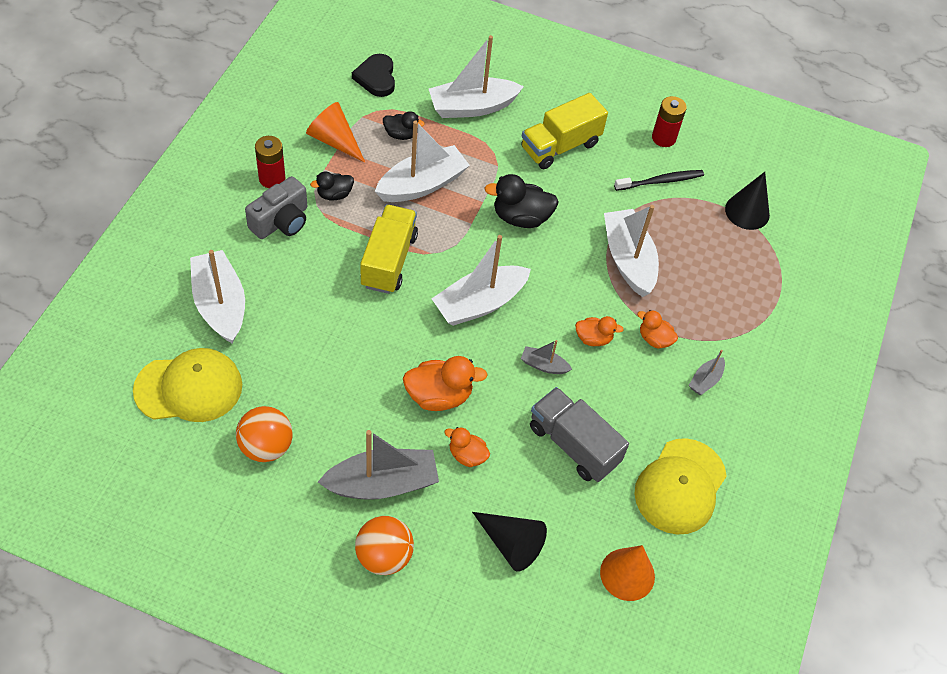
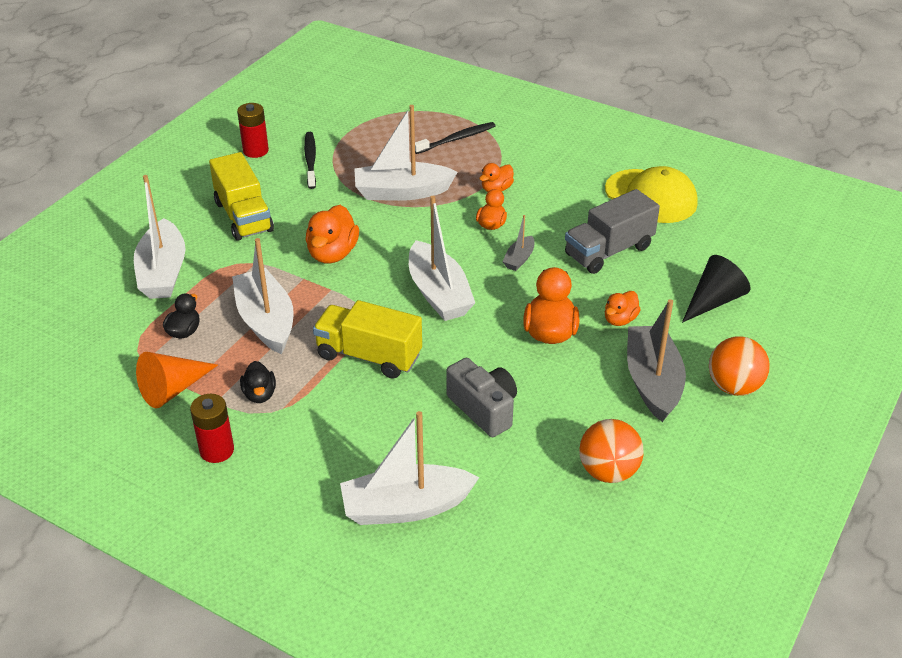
camera: 75 degrees left, 15 degrees down
yellow cap [133,348,242,422] -> none
grey camera [245,176,307,239] -> grey camera moved to [446,358,517,437]
black heart [352,54,395,97] -> none
black duck [484,174,559,228] -> orange duck [306,205,359,263]
orange cone [600,545,655,601] -> none
grey boat [689,350,725,395] -> none
black cone [725,172,770,230] -> none
none -> black toothbrush [415,122,495,154]

